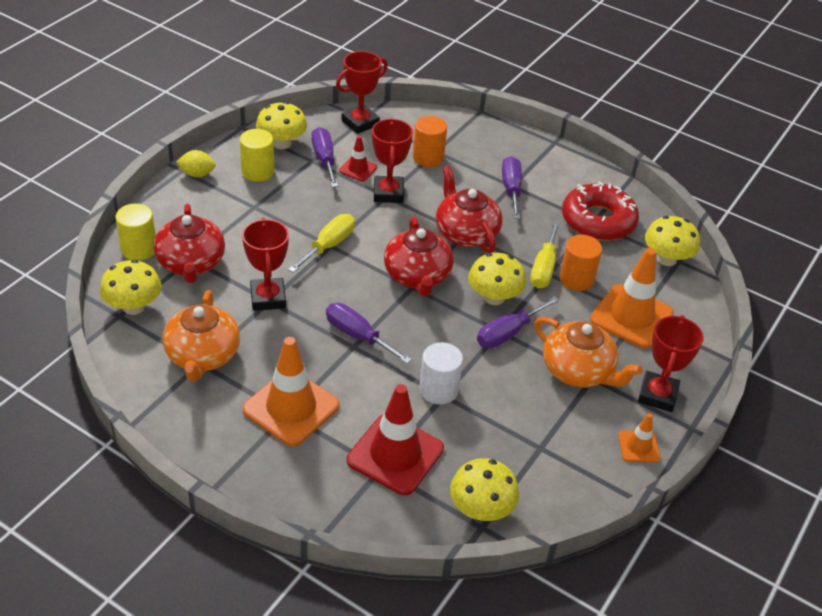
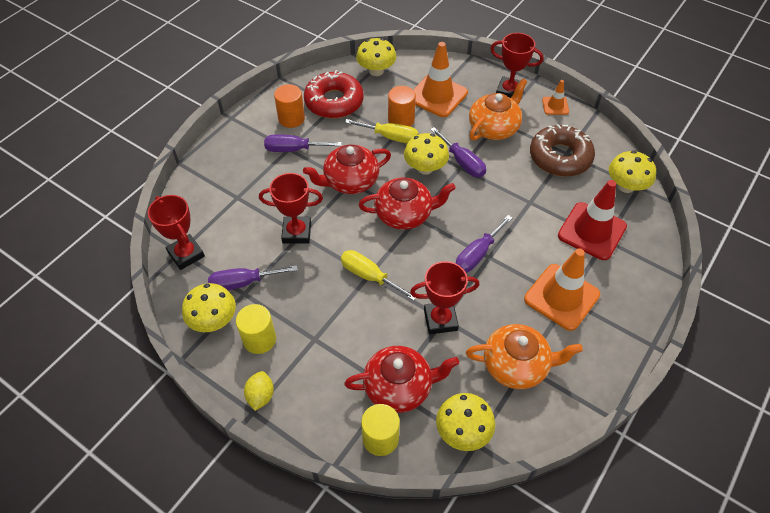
camera: 85 degrees left, 10 degrees up
red traffic cone [339,136,377,181] -> none
orange cylinder [412,116,447,167] -> orange cylinder moved to [274,84,305,128]
white cylinder [419,342,463,405] -> none
none -> brown donut [530,124,595,177]

